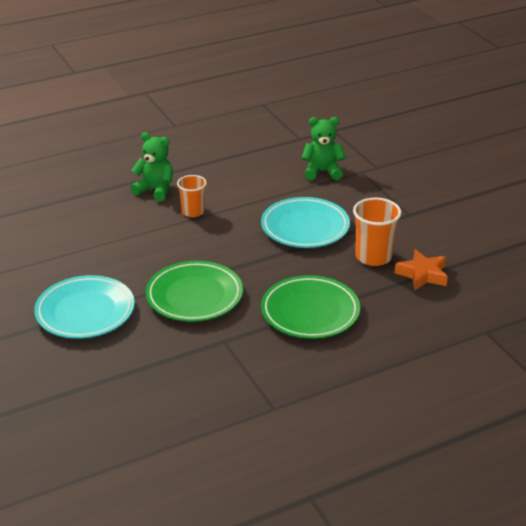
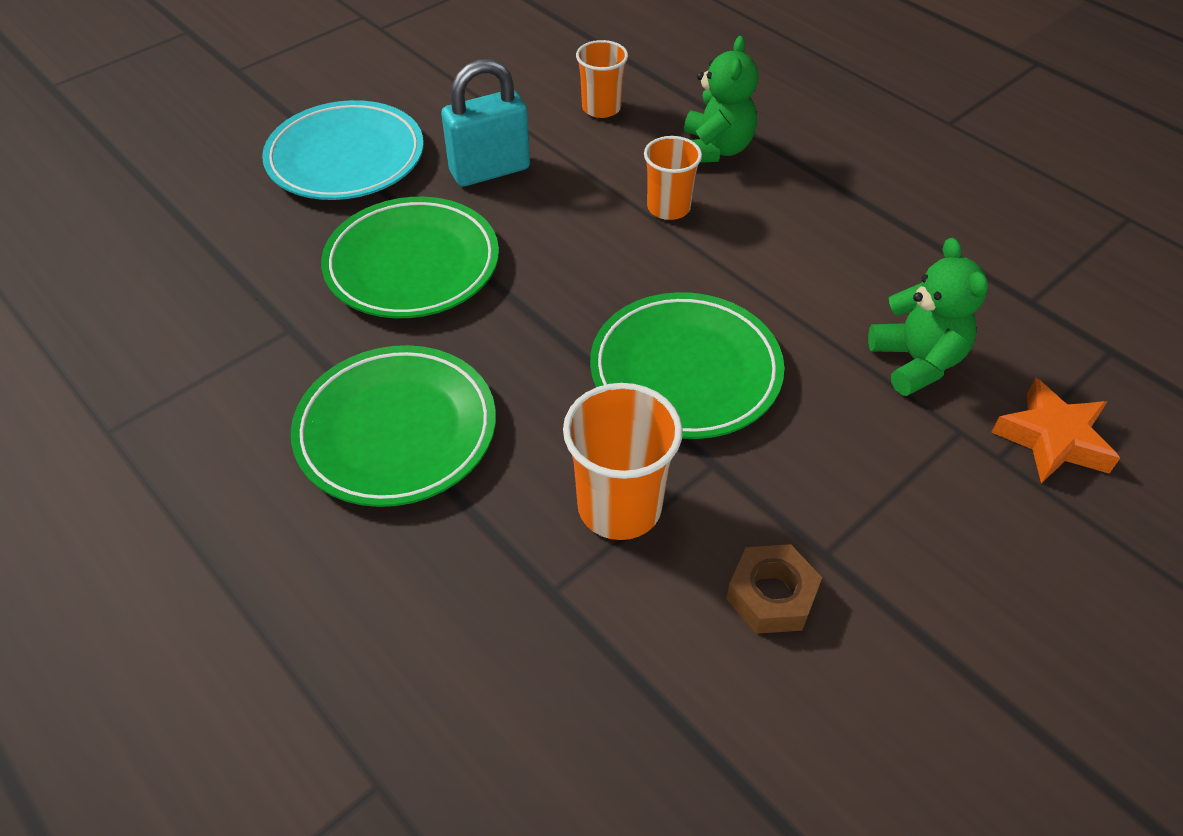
camera: 75 degrees right, 15 degrees up
turquoise plate [261,197,350,248] -> green plate [590,292,784,439]
orange star [395,249,448,290] -> orange star moved to [991,378,1120,483]
none -> turquoise padlock [441,59,530,187]
none -> orange cup [576,40,628,118]
none -> brown nut [726,544,822,634]

